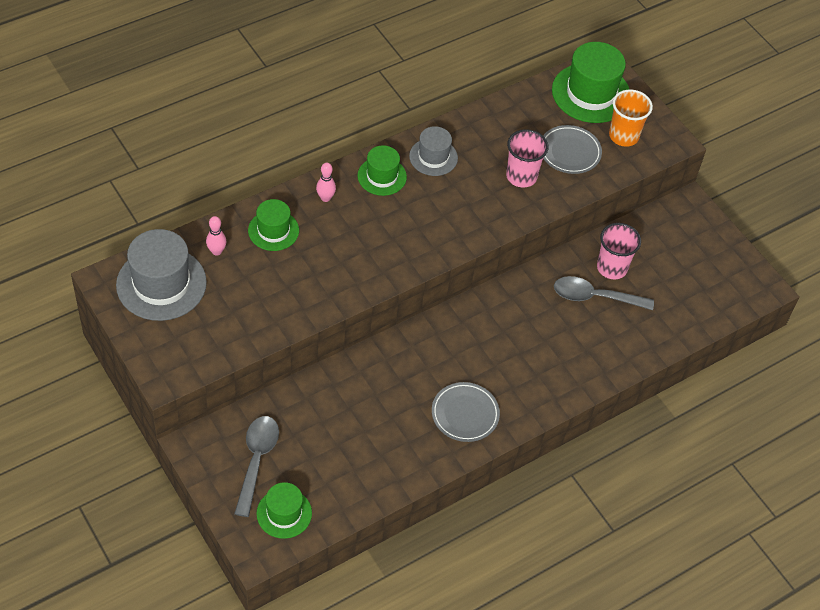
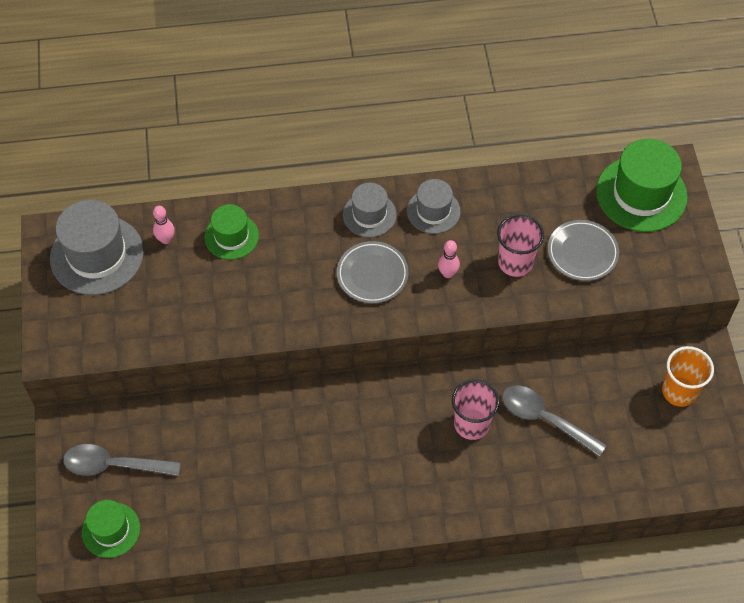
camera: 30 degrees right, 5 degrees up
grey spoon [234,416,279,517] -> grey spoon turned 120 degrees counterclockwise [63,444,181,476]
pink bowling pin [316,163,336,202] -> pink bowling pin moved to [438,240,460,278]
green hat [357,145,407,196] -> grey hat [343,183,397,238]
grey plate [432,382,500,442] -> grey plate moved to [337,241,409,303]
pink cup [597,223,641,279] -> pink cup moved to [452,379,499,440]
orange cup [609,90,653,147] -> orange cup moved to [662,346,714,407]

